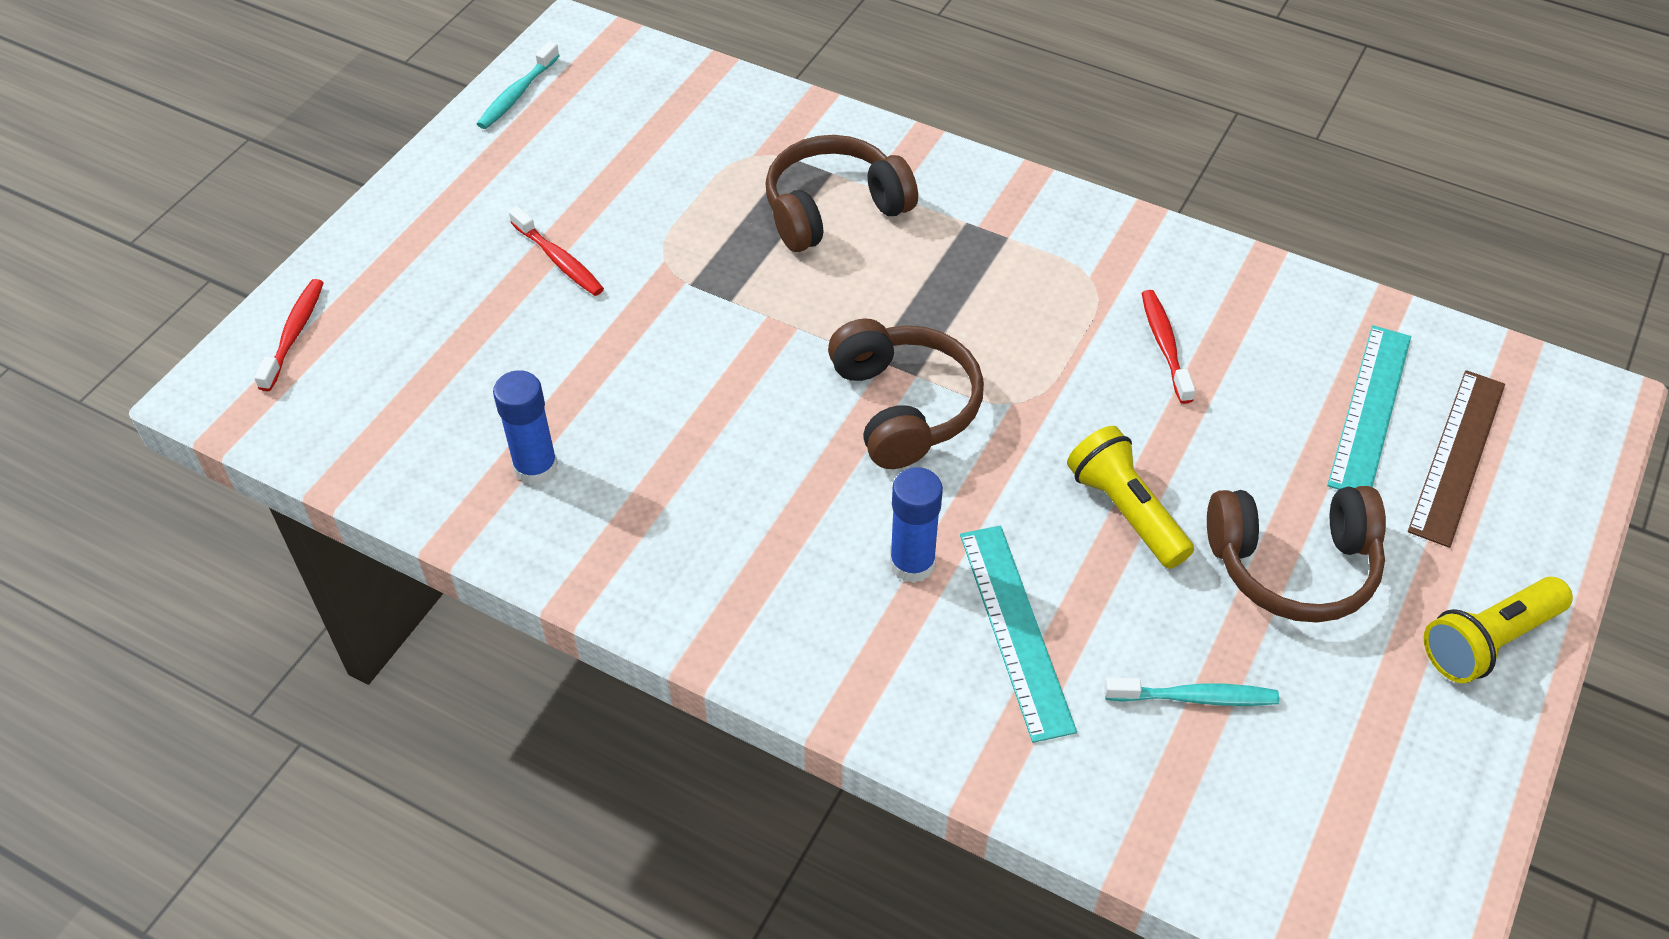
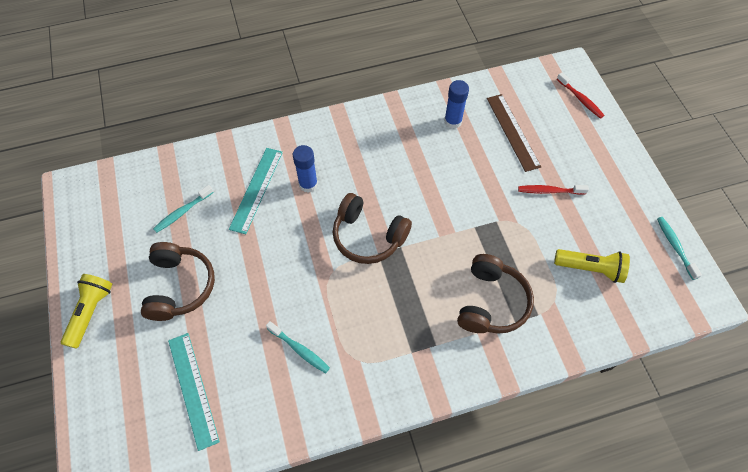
camera: 135 degrees right, 10 degrees up
turquoise ruler [960,526,1077,743] -> turquoise ruler turned 75 degrees clockwise [229,148,283,234]
yellow flashlight [1067,426,1194,569] -> yellow flashlight moved to [554,249,630,283]
red toothbrush [1142,290,1195,404] -> turquoise toothbrush [266,321,330,374]
brown headphones [1207,486,1386,622] -> brown headphones turned 135 degrees clockwise [141,242,215,321]
brown ruler [1408,370,1505,548] -> brown ruler moved to [487,94,541,172]

